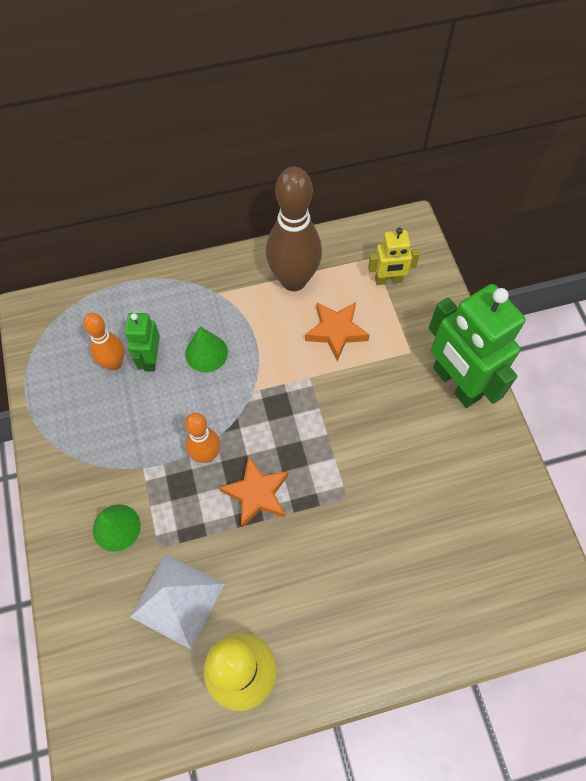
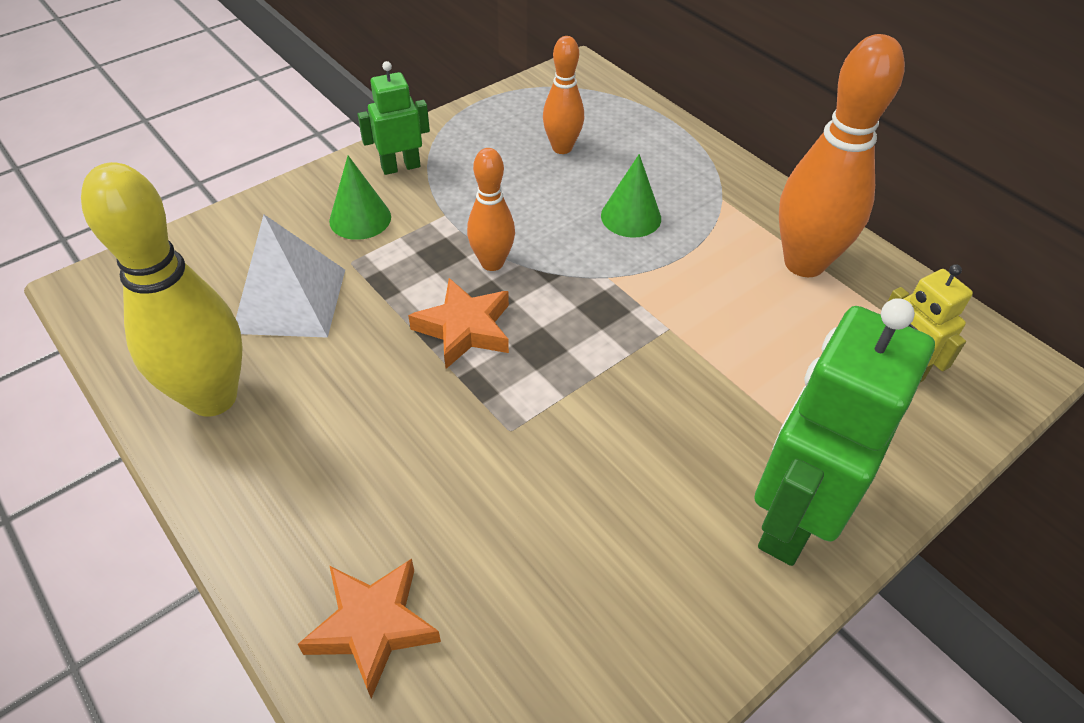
camera: 65 degrees right, 15 degrees down
green robot [125,313,160,372] -> green robot moved to [357,61,430,175]
brown bowling pin [266,167,322,291] -> orange bowling pin [779,34,905,277]
orange star [305,302,370,361] -> orange star moved to [298,559,441,699]

